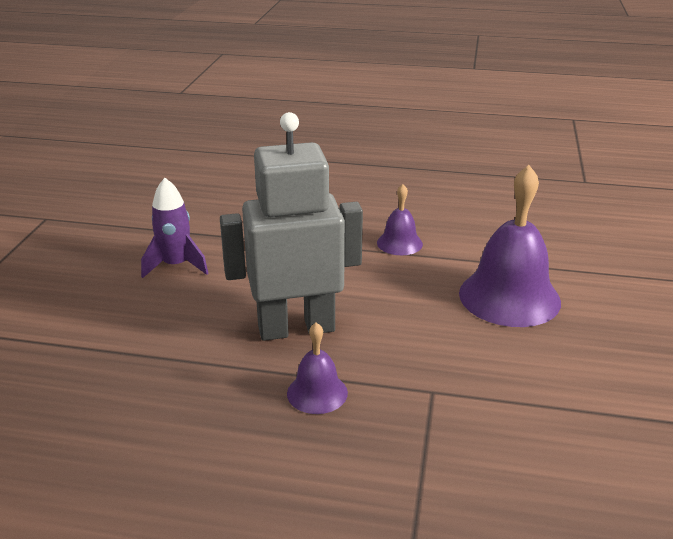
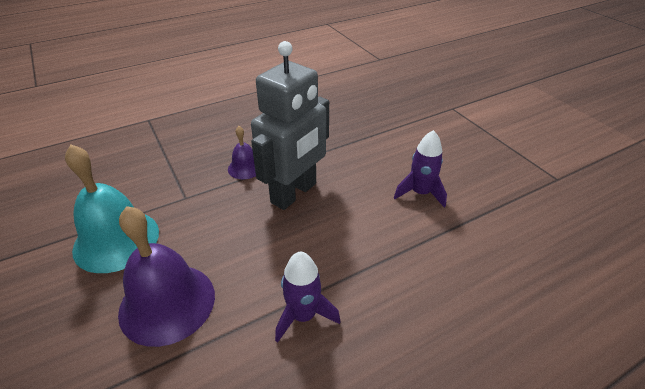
camera: 140 degrees right, 10 degrees up
purple bell [377,184,423,255] -> purple rocket [275,252,341,343]
none -> turquoise bell [65,144,159,273]

